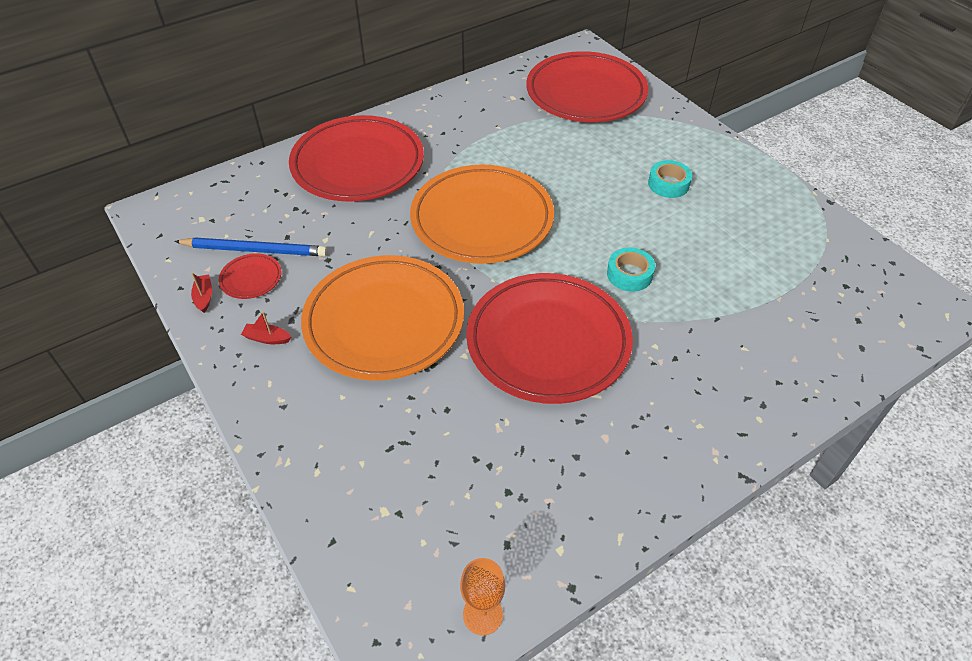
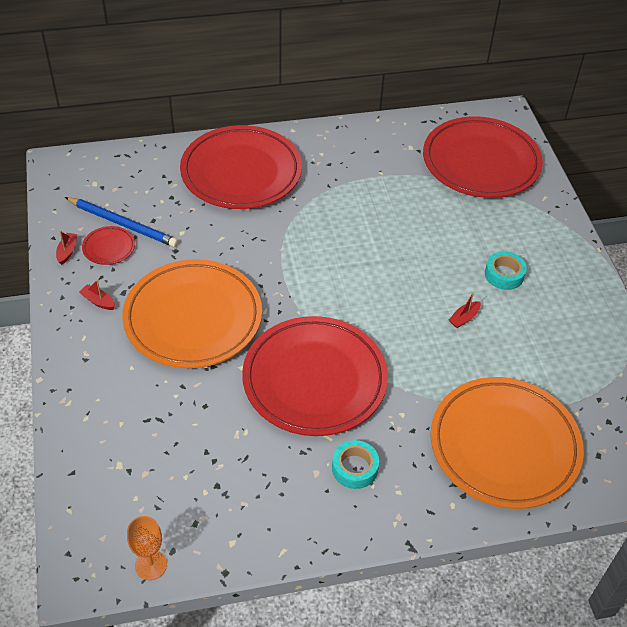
camera: 20 degrees right, 0 degrees up
orange plate [410,165,554,264] -> orange plate moved to [430,377,584,509]
turquoise tape [607,247,655,292] -> turquoise tape moved to [332,440,379,489]
none -> red boat [449,293,481,328]

